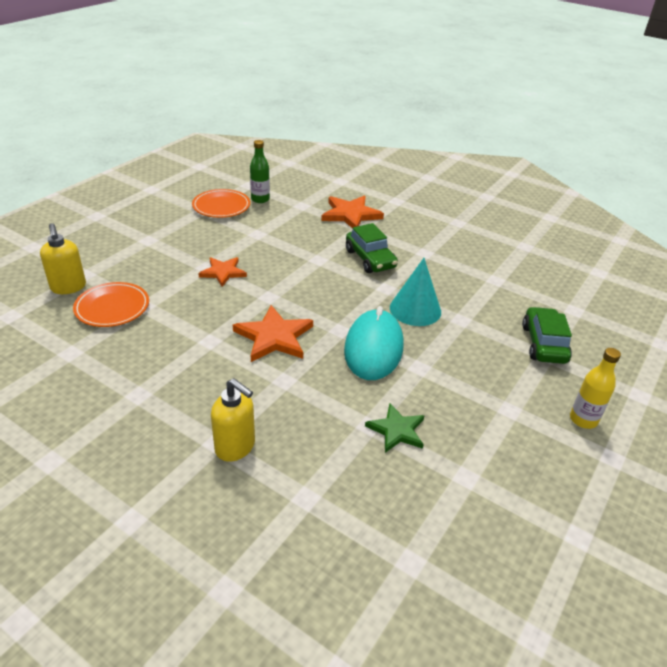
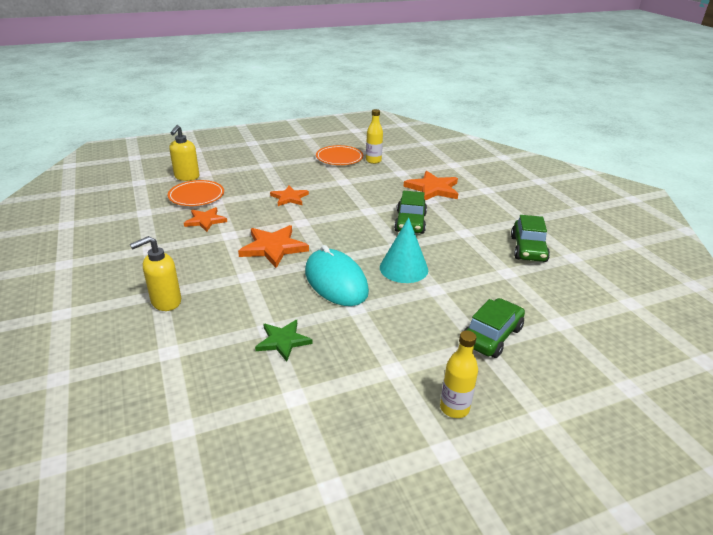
camera: 35 degrees right, 5 degrees down
yellow soap dispenser [211,378,255,462] -> yellow soap dispenser turned 75 degrees clockwise [130,236,181,311]
green bottle [250,140,270,203] -> yellow bottle [366,109,383,164]
turquoise mouse [344,306,404,380] -> turquoise mouse turned 75 degrees counterclockwise [305,245,369,306]
none -> orange star [184,207,227,232]
none -> green car [511,215,550,262]

